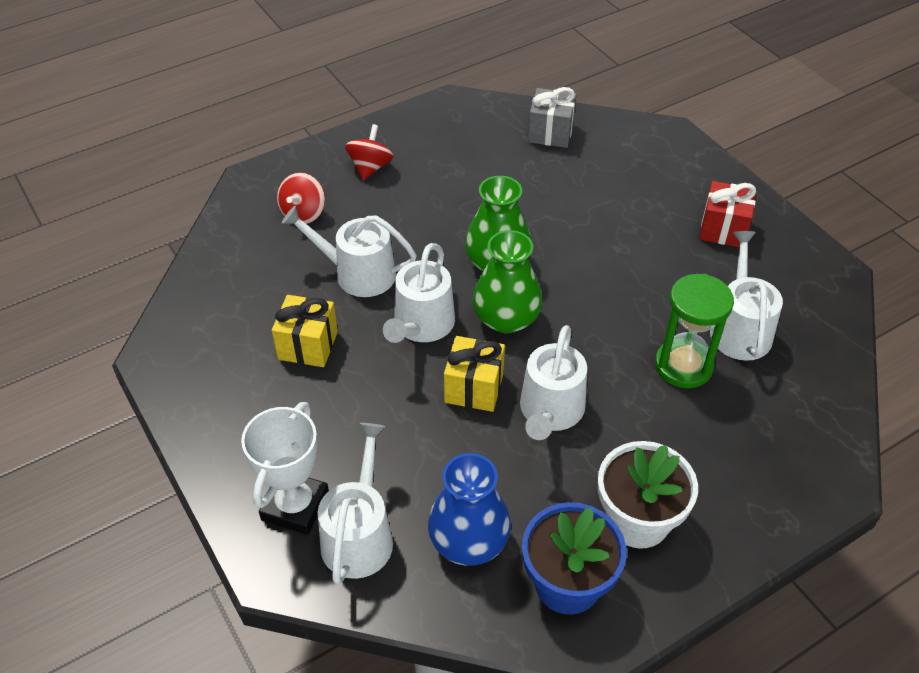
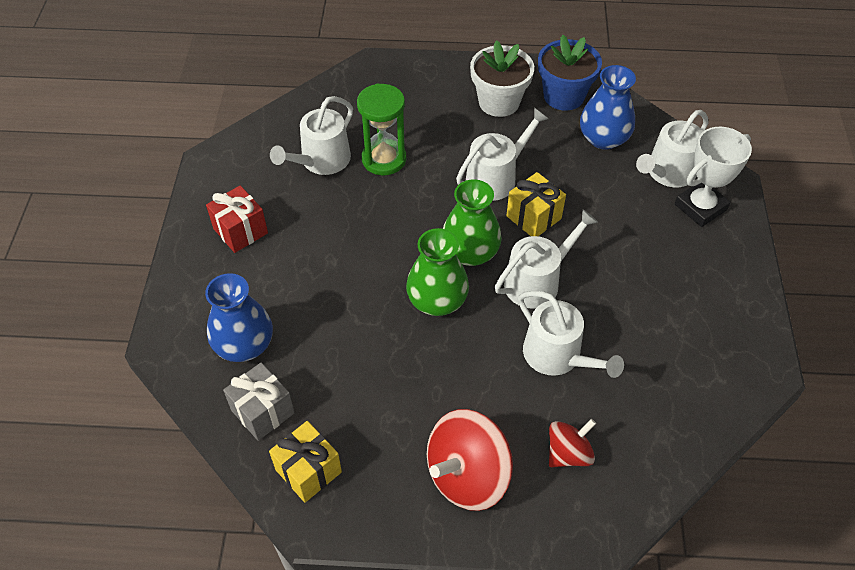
camera: 145 degrees left, 5 degrees up
yellow gift [272,295,338,367] -> yellow gift moved to [269,421,342,503]
red spinning top [345,124,394,180] -> red spinning top [427,409,513,511], size x1.72
none -> blue vase [205,273,273,362]

